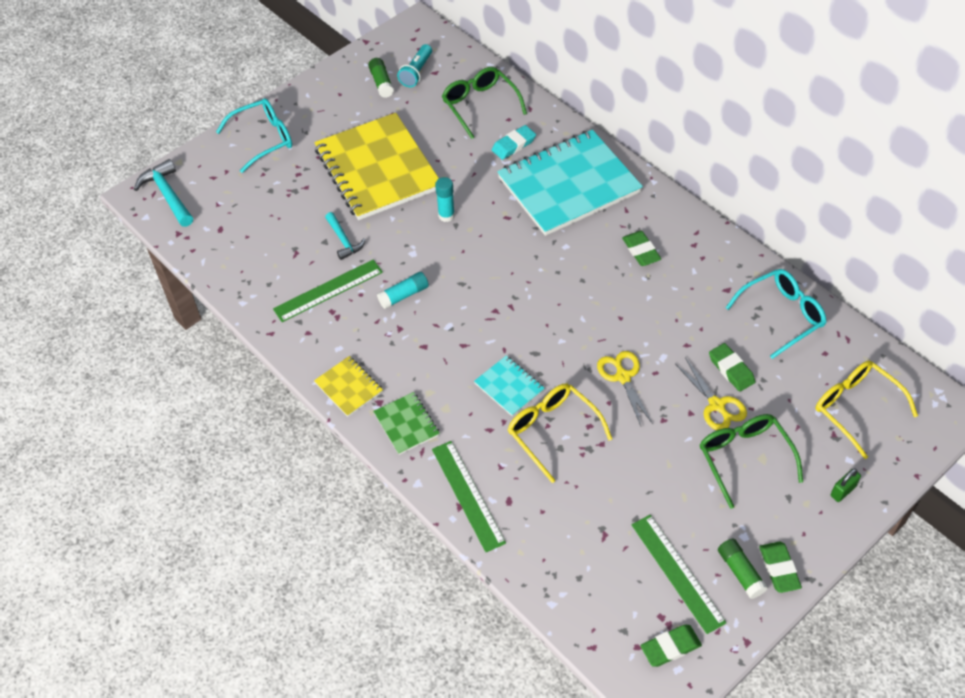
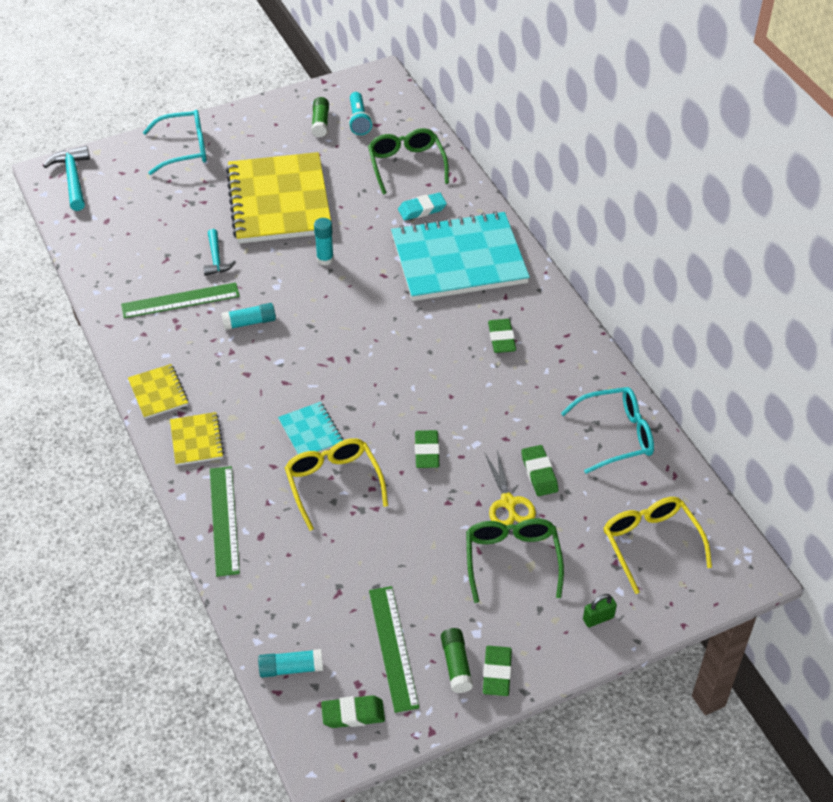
camera: 15 degrees right, 5 degrees down
green notebook [373,392,440,455] -> yellow notebook [170,412,224,466]
turquoise flashlight [397,44,432,87] -> turquoise flashlight turned 45 degrees counterclockwise [348,92,373,135]
yellow scissors [597,351,653,426] -> green eraser [415,430,440,468]
none -> turquoise glue stick [258,649,323,678]

